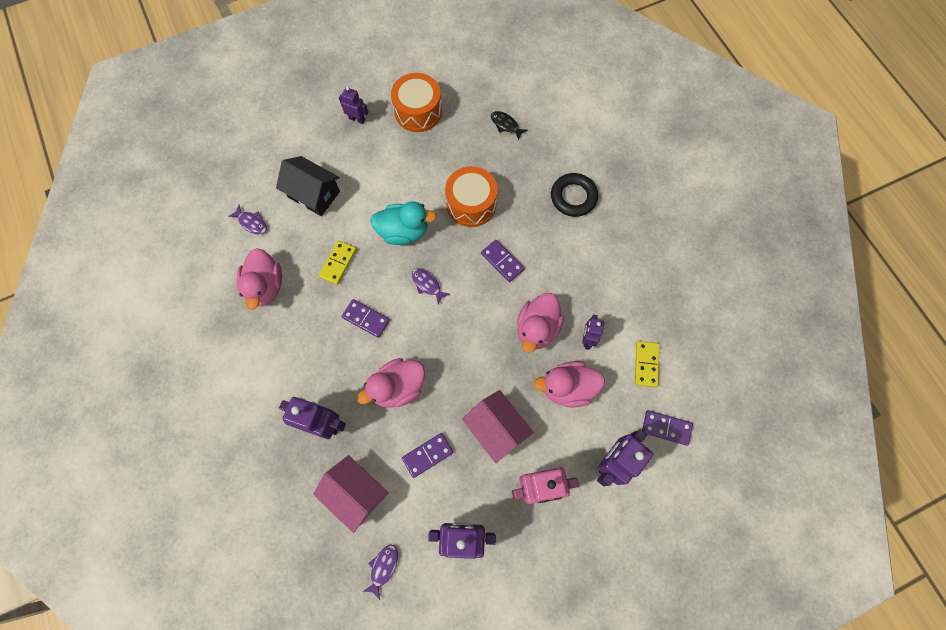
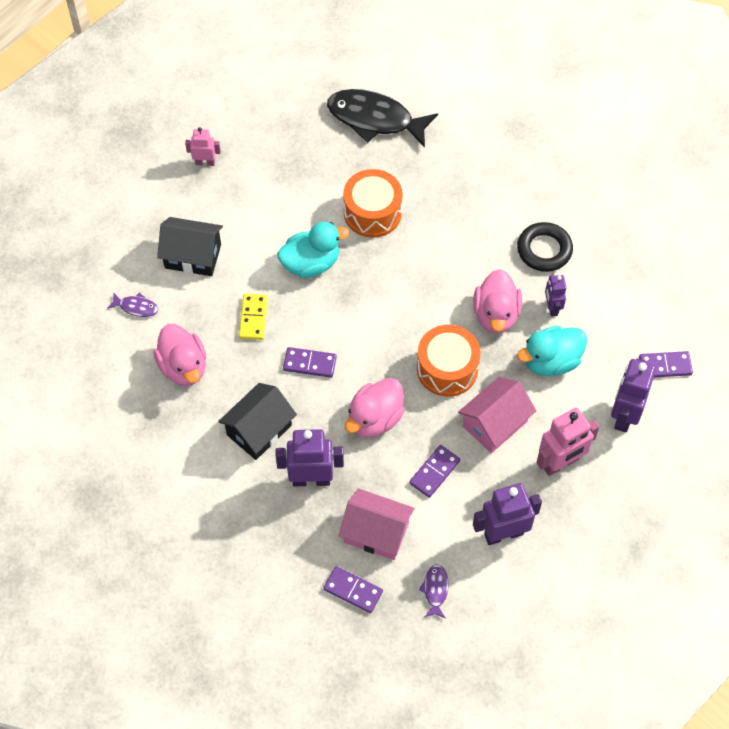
camera: 20 degrees left, 10 degrees down
purple robot [339,87,368,124] -> pink robot [185,127,221,166]
orange drum [391,73,442,132] -> orange drum moved to [417,325,481,397]
purple fish [412,268,450,305] -> none
pink house [462,390,534,463] -> pink house turned 75 degrees counterclockwise [458,377,536,453]
purple domino [481,240,524,282] -> purple domino moved to [323,566,383,613]
black fish [491,111,528,141] -> black fish [327,89,438,148], size x2.33
pink duck [534,361,605,408] -> turquoise duck [517,326,587,376]
black ring [551,173,598,217] -> black ring moved to [517,222,573,272]
yellow domino [635,341,659,387] -> none
none -> black house [218,383,297,460]

